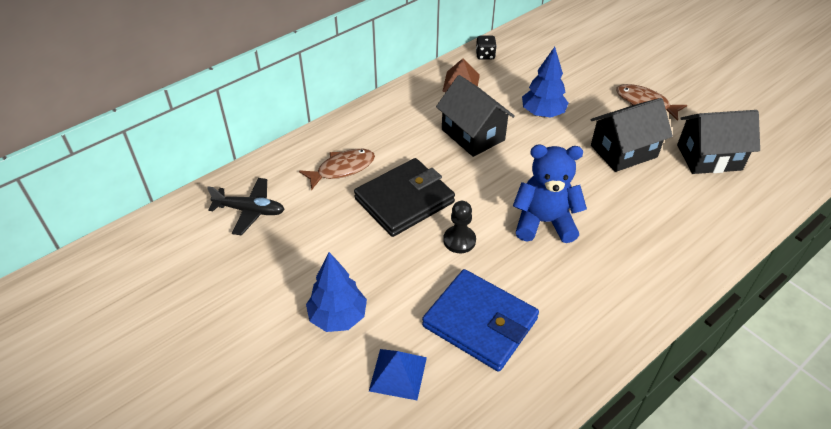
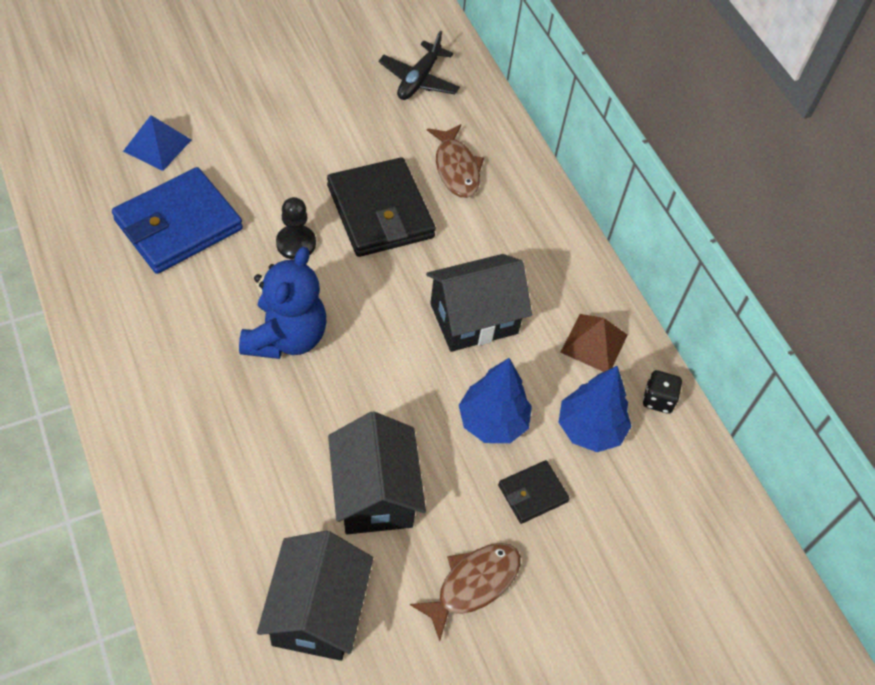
camera: 100 degrees right, 10 degrees up
blue tree [306,252,367,332] -> blue tree moved to [558,366,631,452]
none -> black wallet [498,460,570,524]

